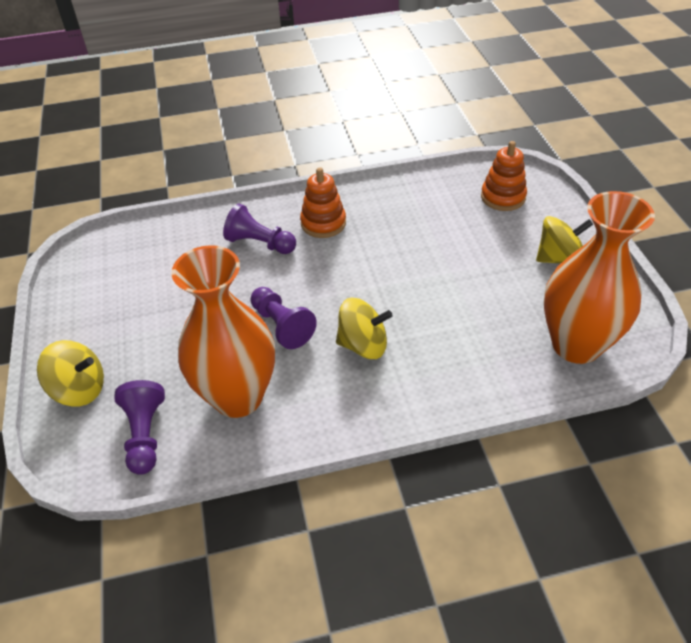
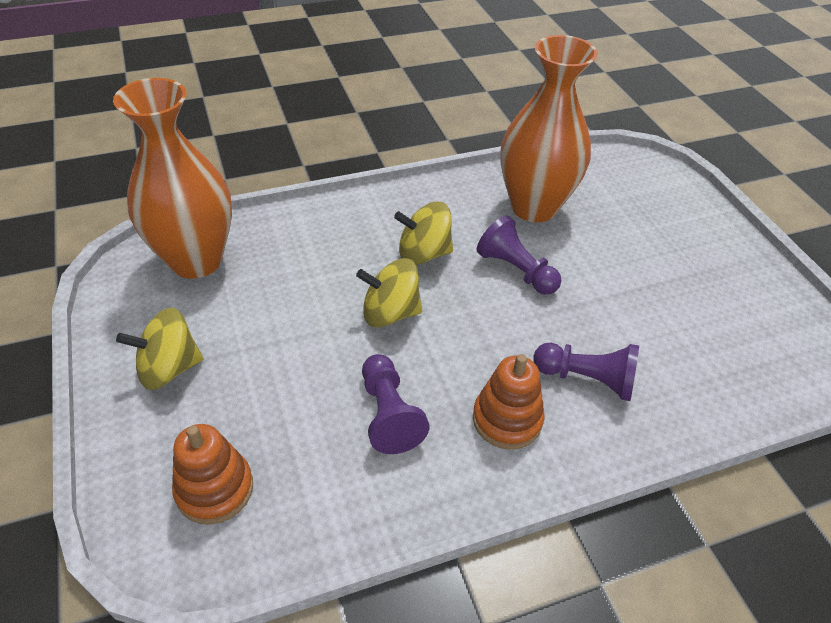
camera: 170 degrees right, 0 degrees up
yellow spinning top [37,340,104,407] -> yellow spinning top moved to [356,258,422,328]
purple pawn [115,380,165,475] -> purple pawn moved to [362,354,429,454]

